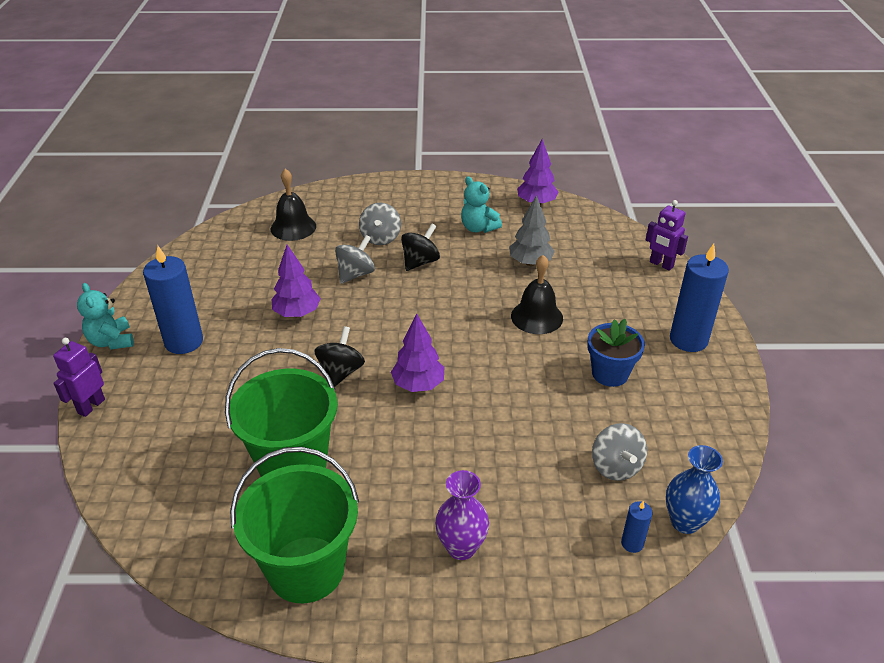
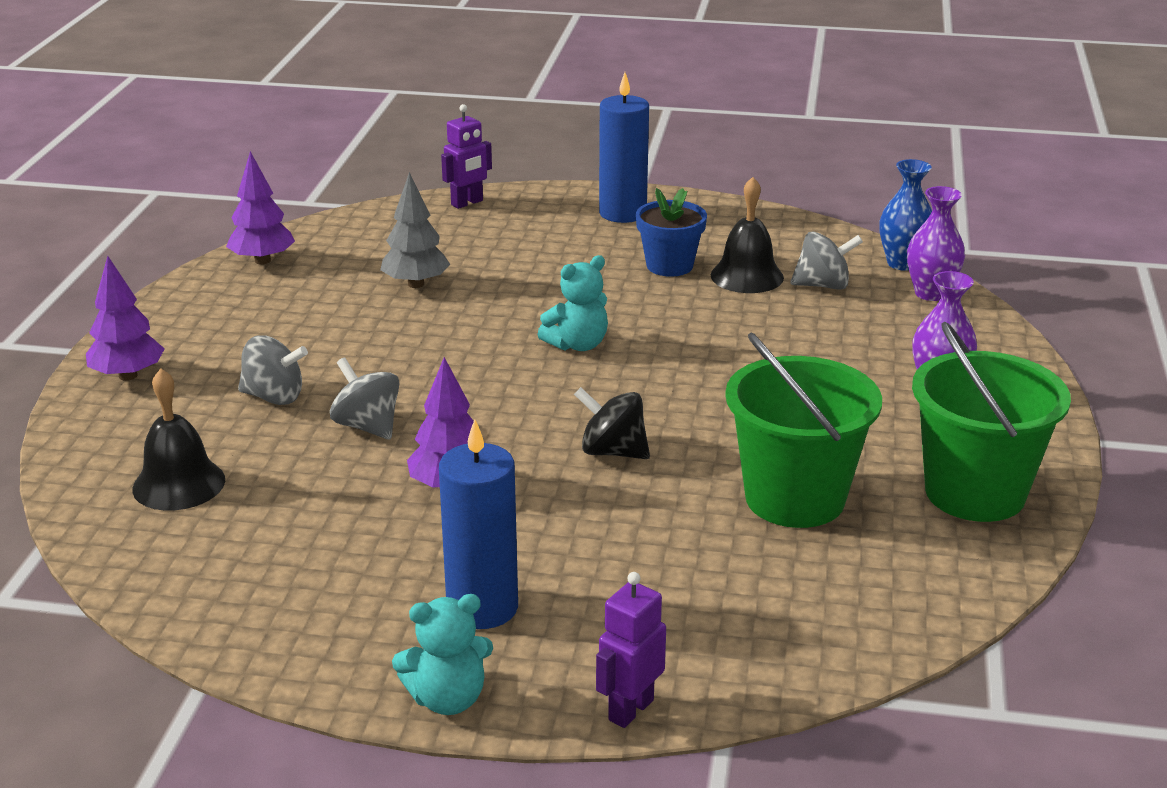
camera: 80 degrees left, 10 degrees down
purple robot [53,338,105,417] -> purple robot turned 90 degrees clockwise [596,572,666,728]
purple tree [391,314,445,392] -> purple tree moved to [86,256,164,381]
black spinning top [401,224,440,271] -> none
turquoise teddy bear [461,176,502,233] -> turquoise teddy bear moved to [537,255,608,351]
black bell [511,255,563,334] -> black bell moved to [710,177,784,293]
blue candle [621,501,653,553] -> purple vase [907,186,965,301]

